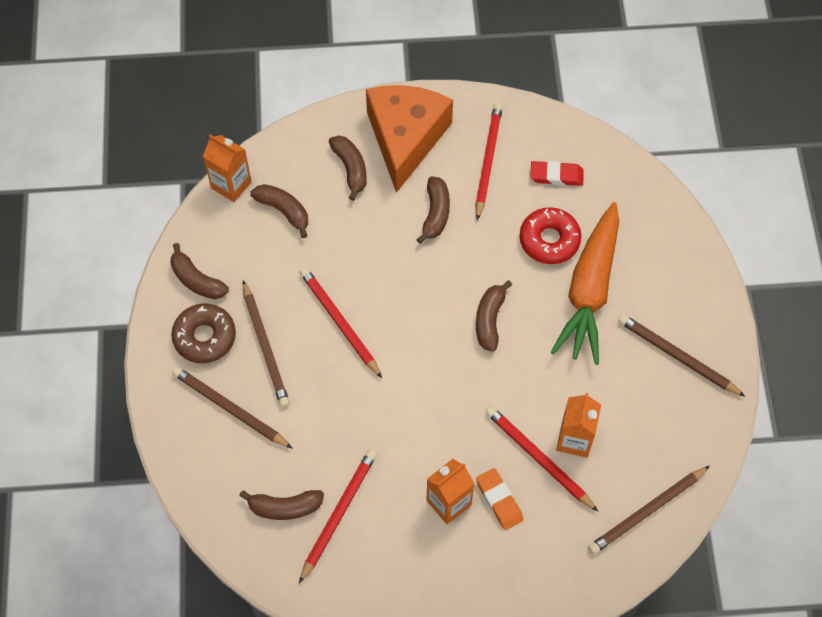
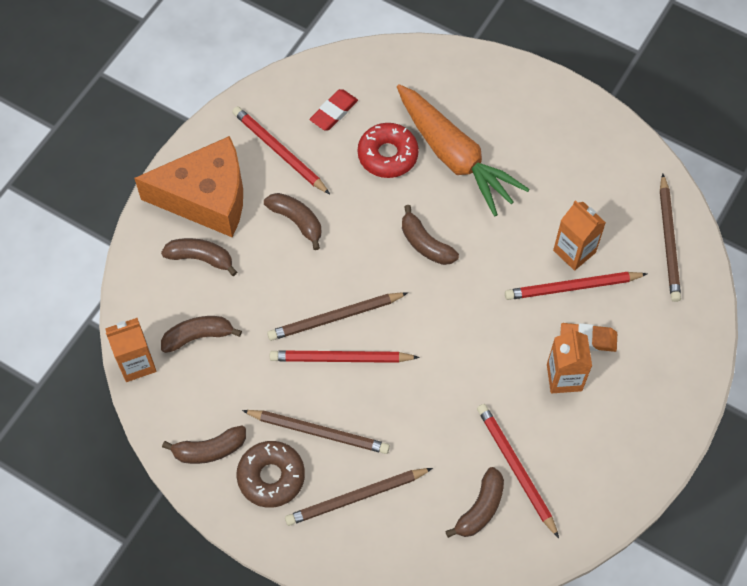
camera: 55 degrees left, 0 degrees up
orange cheese [366,85,453,193] -> orange cheese turned 135 degrees clockwise [134,136,243,237]
brown pencil [618,314,745,397] -> brown pencil moved to [267,292,408,341]

